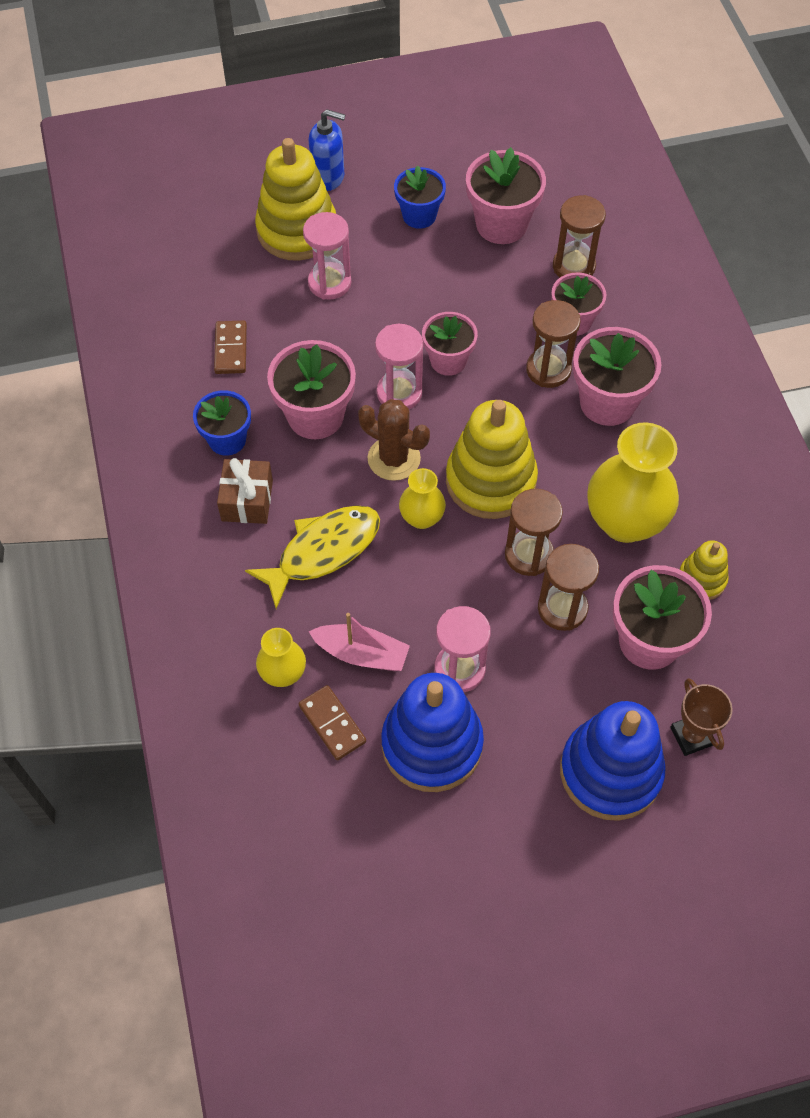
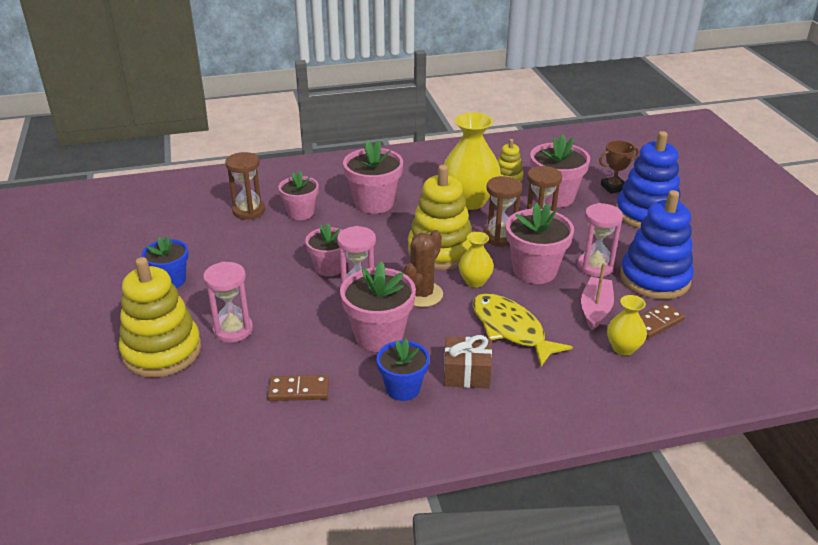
camera: 90 degrees left, 25 degrees down
blue soap dispenser [309,109,345,191] -> none
pink flower pot [466,147,546,244] -> pink flower pot moved to [506,203,574,284]
brown hourglass [526,300,581,388] -> none

